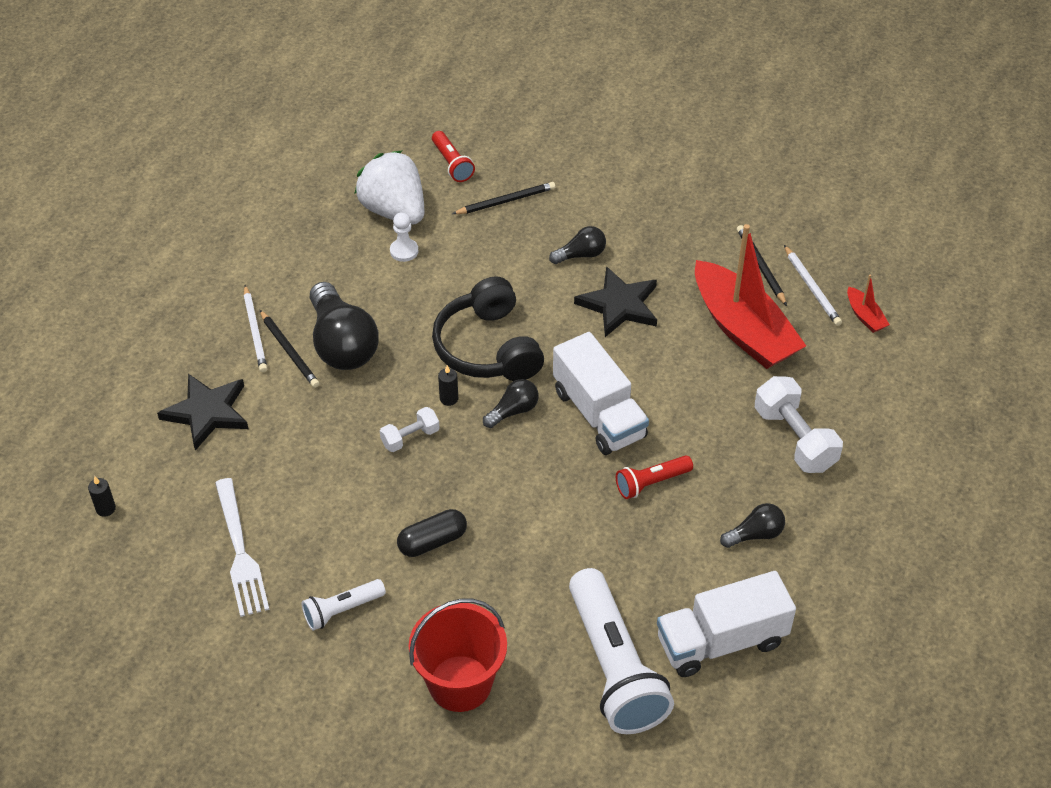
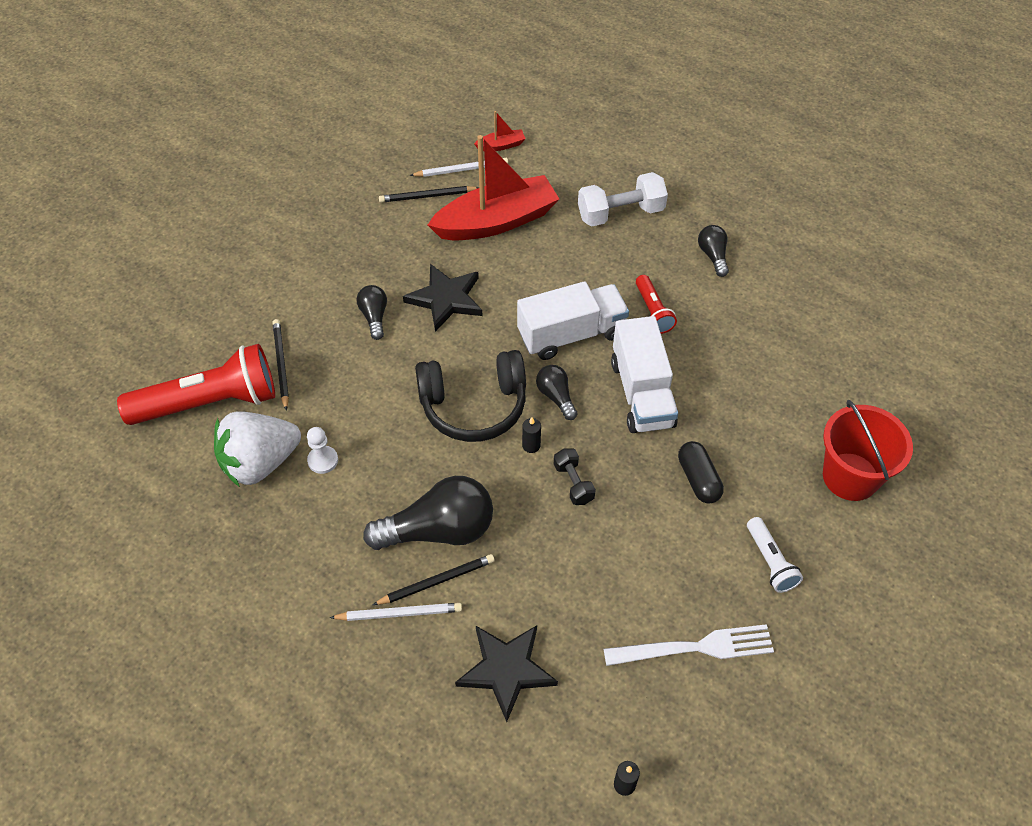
camera: 80 degrees left, 5 degrees up
white dumbbell [380,407,440,452] -> black dumbbell [554,448,596,505]
red flashlight [432,131,475,182] -> red flashlight [117,344,275,425], size x2.06
white flashlight [569,568,674,734] -> none
white truck [657,571,796,677] -> white truck moved to [611,316,678,433]

